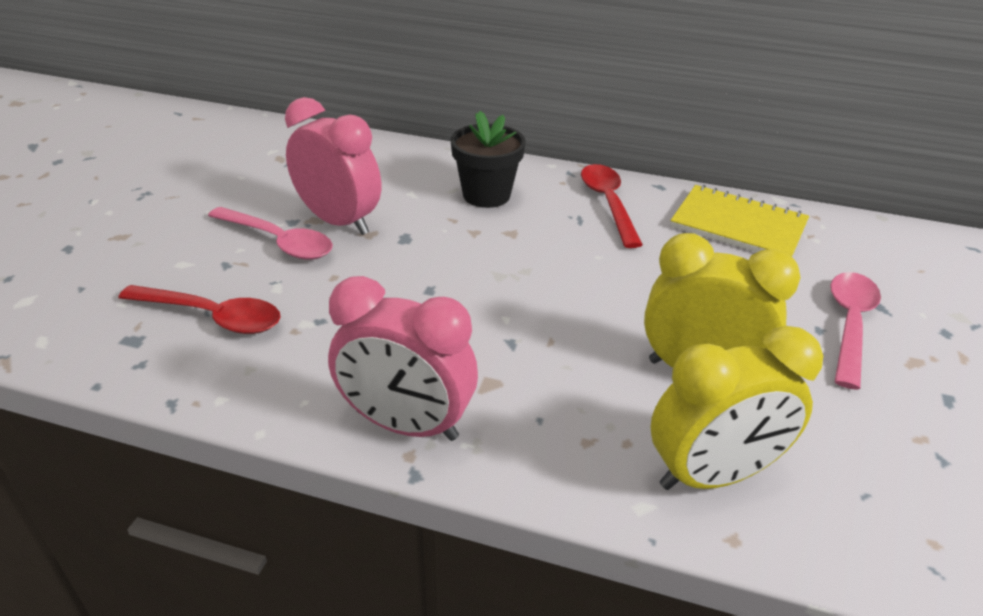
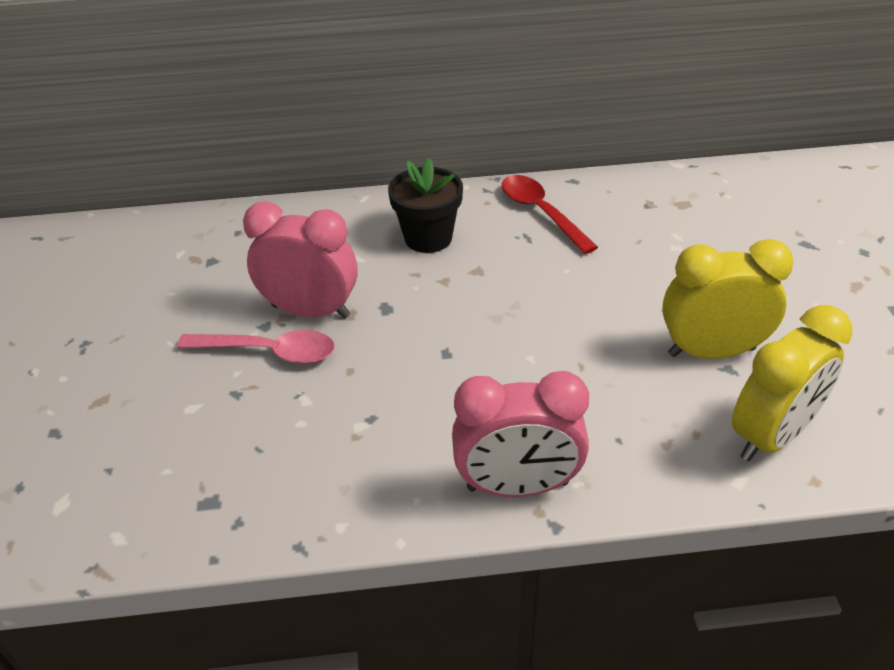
camera: 20 degrees left, 5 degrees up
red spoon [118,285,281,334] -> none
yellow notebook [670,185,809,257] -> none
pink spoon [830,272,881,390] -> none

